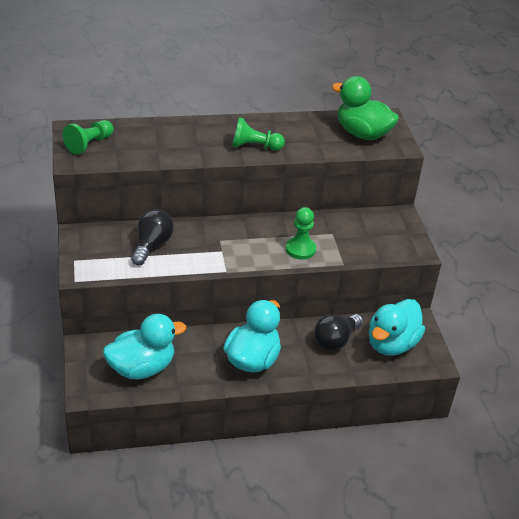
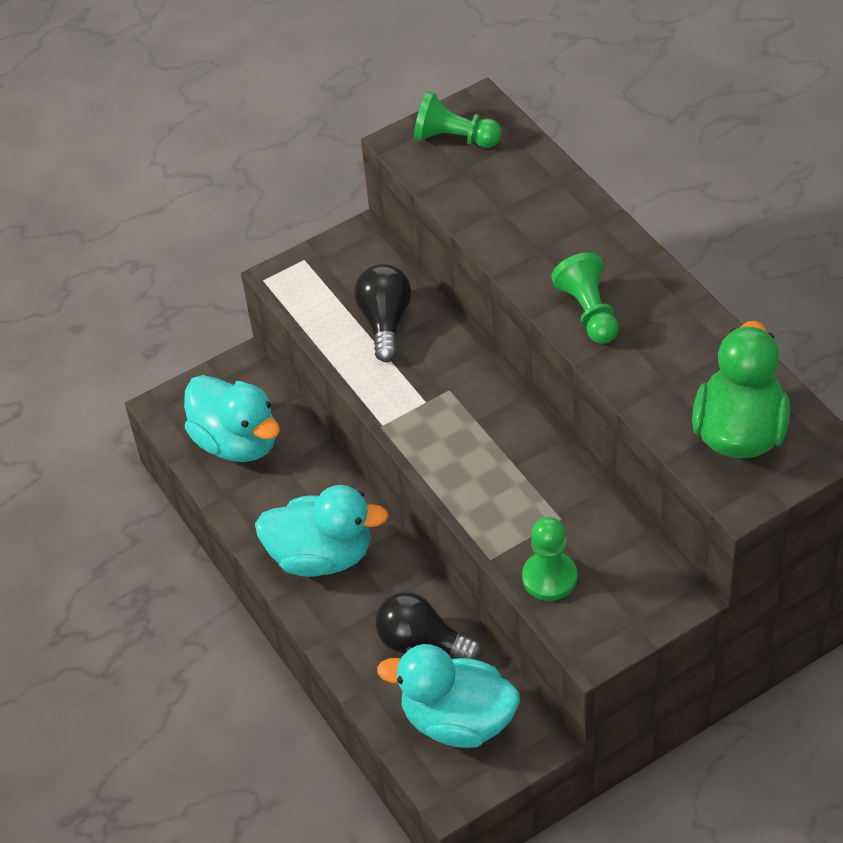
camera: 75 degrees right, 10 degrees up
black light bulb [131,209,174,265] -> black light bulb turned 90 degrees counterclockwise [354,264,412,362]
green pawn [286,207,316,260] -> green pawn moved to [522,517,577,601]

